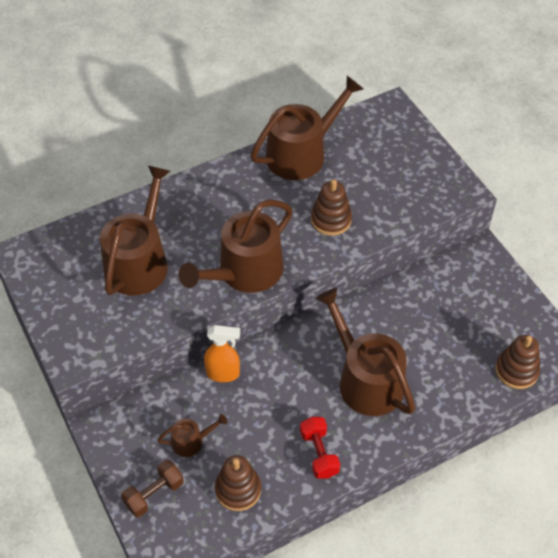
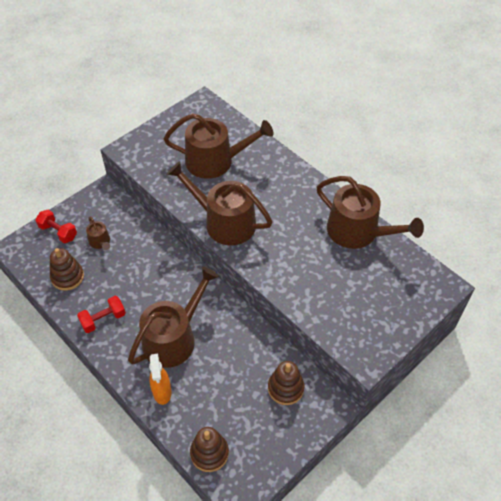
camera: 75 degrees right, 0 degrees up
brown dumbbell [121,460,184,517] -> red dumbbell [35,210,77,243]
orange spray bottle [204,325,240,382] -> orange spray bottle moved to [149,353,172,405]
brown stacking toy [311,179,352,236] -> brown stacking toy moved to [268,361,305,405]

